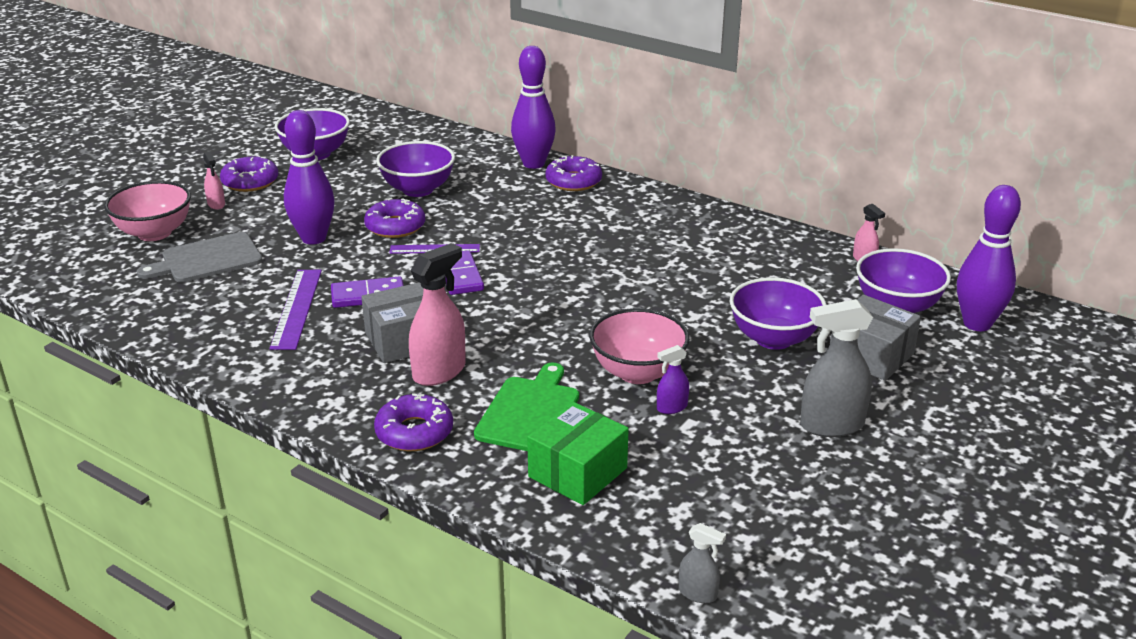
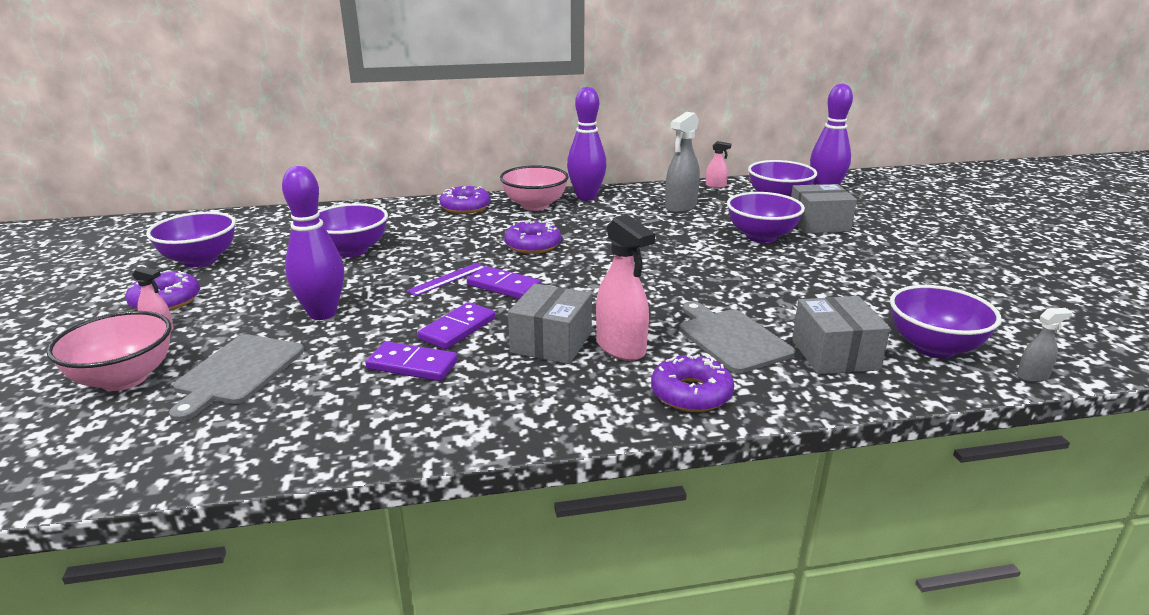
camera: 45 degrees left, 5 degrees down
purple ruler [270,270,322,350] -> purple domino [365,341,458,381]
purple donut [364,198,425,238] -> purple donut moved to [504,220,561,254]
pink spray bottle [409,243,466,386] -> pink spray bottle turned 150 degrees clockwise [596,215,655,361]
green cutting board [474,363,579,451] -> grey cutting board [679,301,795,373]
purple bowling pin [511,46,556,169] -> purple bowling pin moved to [567,87,607,201]
green box [527,402,629,505] -> grey box [792,296,890,375]
pink bowl [589,308,690,384] -> pink bowl moved to [500,165,569,211]
purple spray bottle [657,345,689,414] -> none
grey spray bottle [800,299,873,437] -> grey spray bottle moved to [665,112,700,213]
none -> purple bowl [890,285,1001,358]

